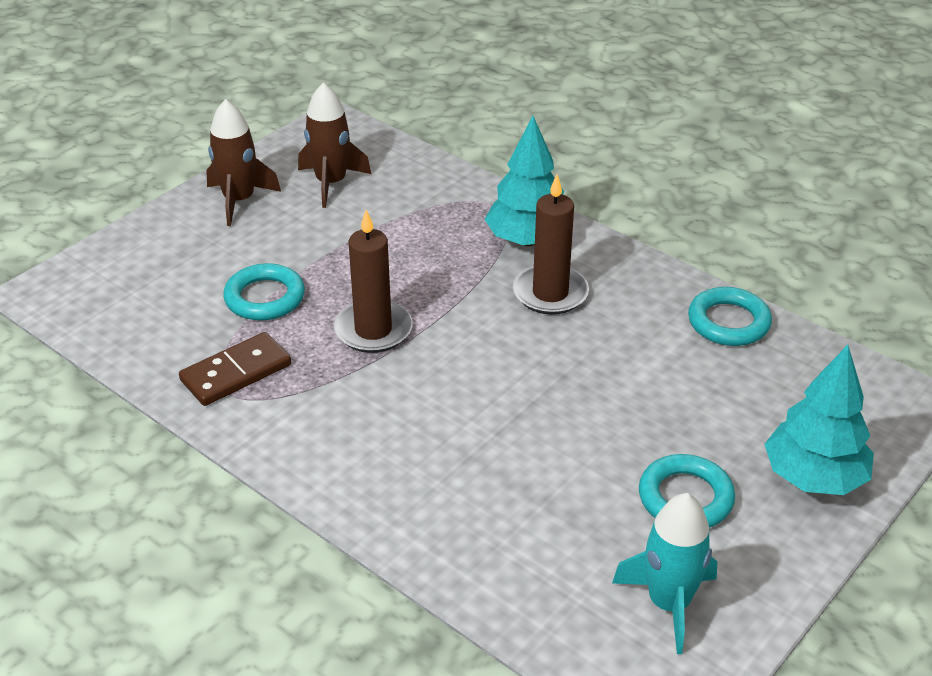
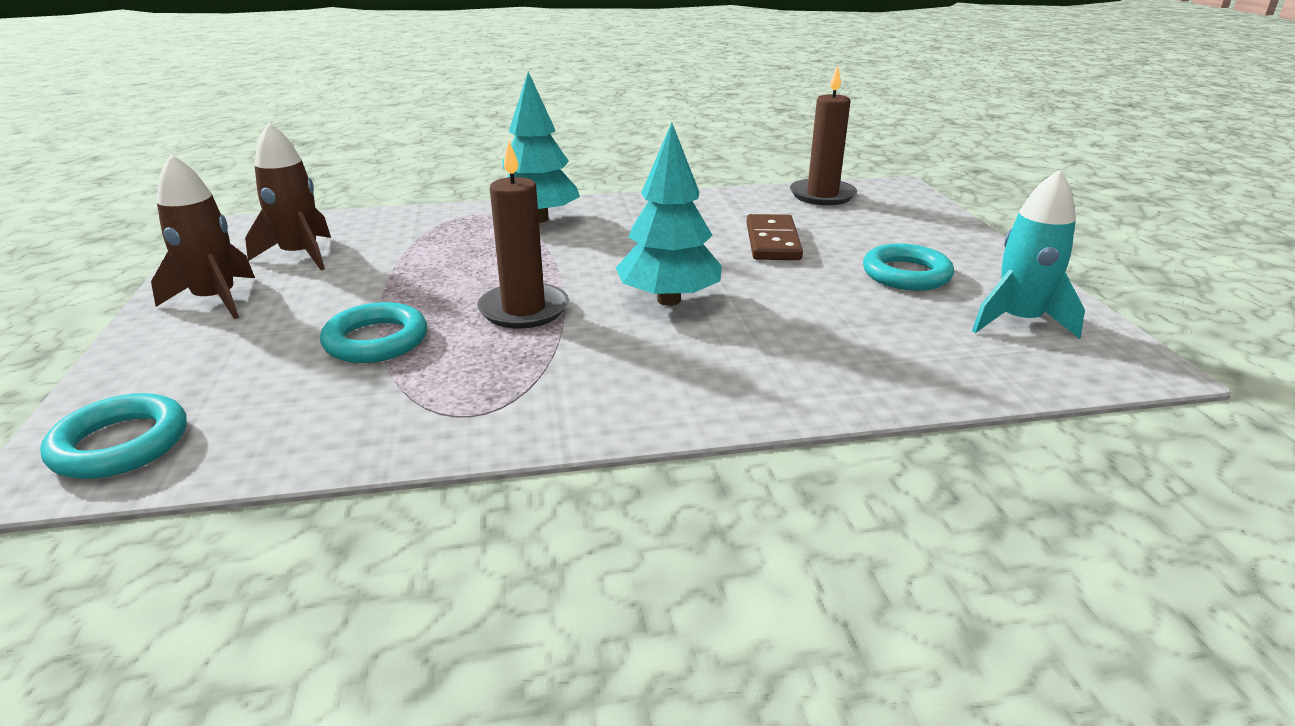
camera: 50 degrees left, 10 degrees down
brown domino [179,332,291,406] -> brown domino moved to [746,214,803,260]
brown candle [513,175,589,315] -> brown candle moved to [790,66,857,205]
turquoise ring [688,287,772,346] -> turquoise ring moved to [40,393,187,479]
turquoise tree [765,345,874,495] -> turquoise tree moved to [616,123,722,306]

